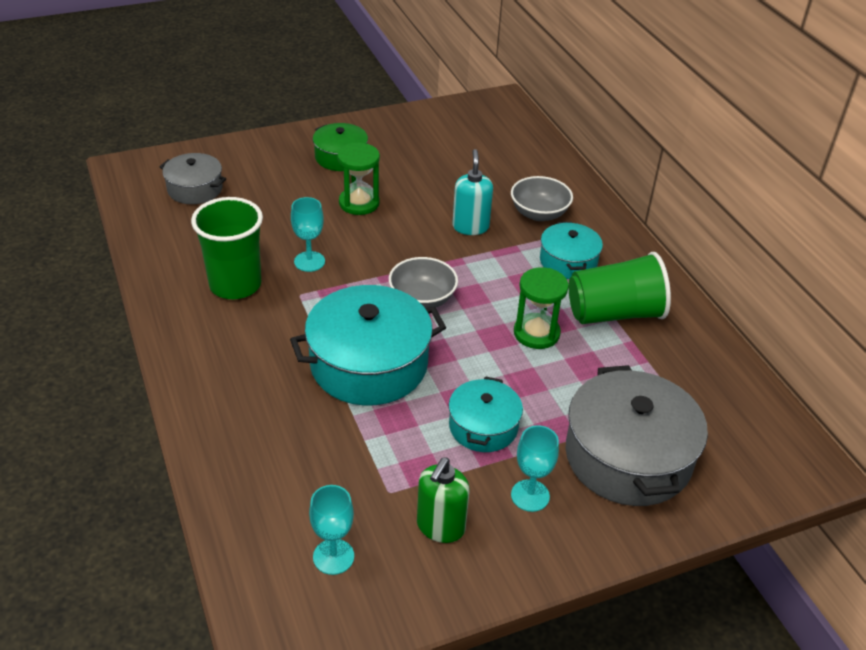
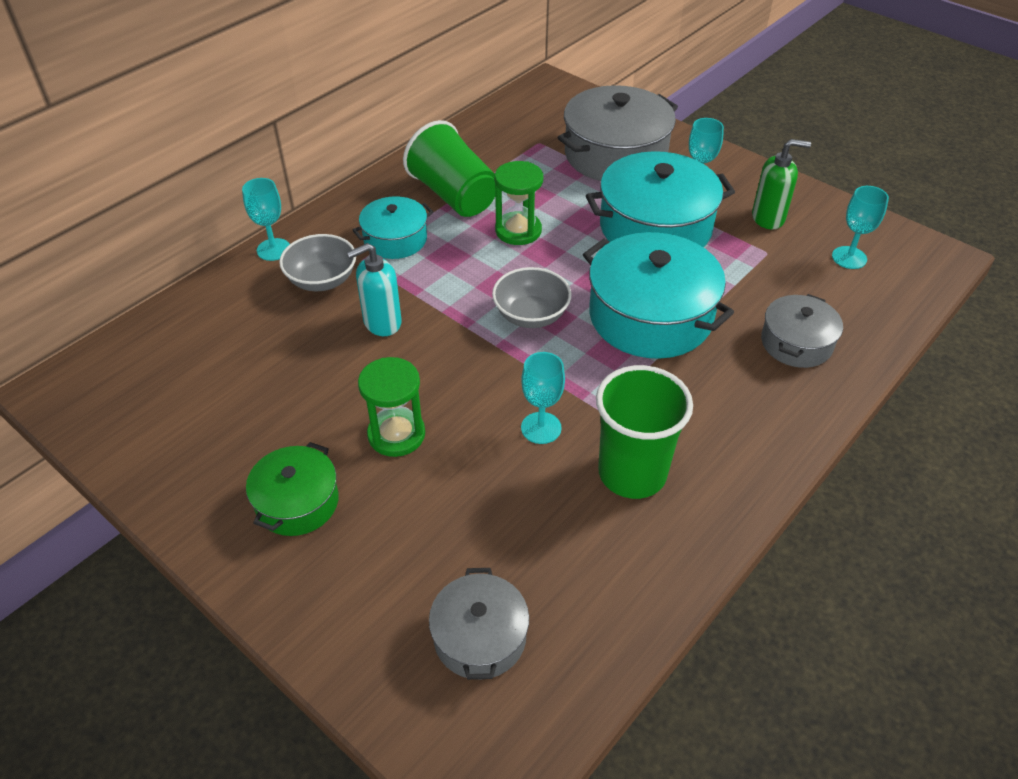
camera: 115 degrees left, 5 degrees up
turquoise pot [449,376,523,452] -> turquoise pot [586,151,735,247], size x1.79
none -> turquoise goblet [242,178,290,261]
none -> grey pot [761,294,843,368]

